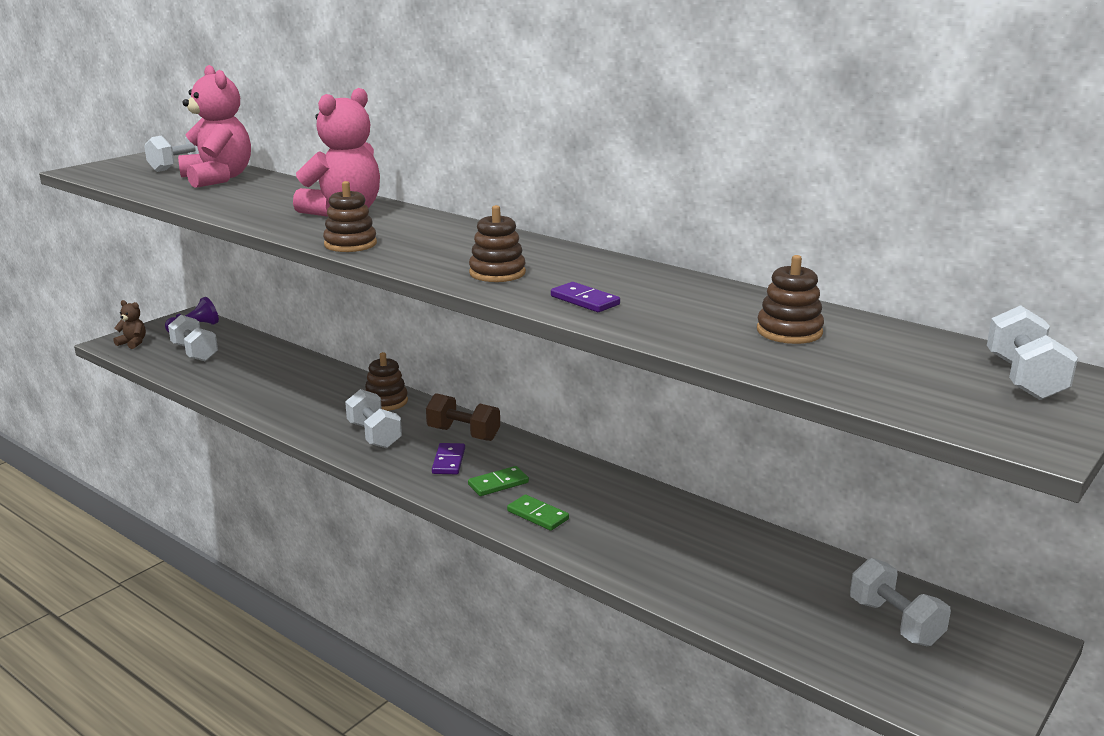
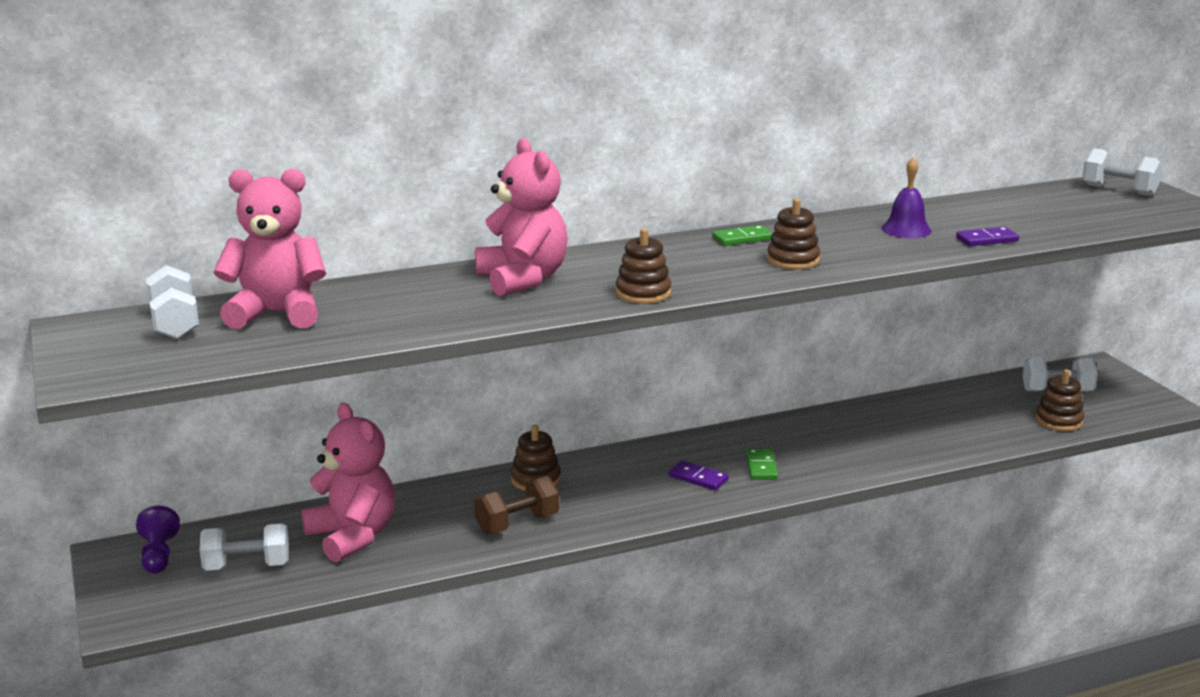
camera: 60 degrees left, 0 degrees up
brown teddy bear [113,300,146,349] -> none
white dumbbell [345,389,402,449] -> none
brown dumbbell [426,393,500,441] -> brown dumbbell moved to [474,476,559,534]
green domino [507,495,569,531] -> green domino moved to [712,225,773,246]
purple domino [551,282,620,312] -> purple domino moved to [956,227,1019,246]
brown stacking toy [757,255,824,344] -> brown stacking toy moved to [1035,369,1084,431]
none -> pink teddy bear [302,403,395,563]
none -> purple bell [881,158,932,238]

